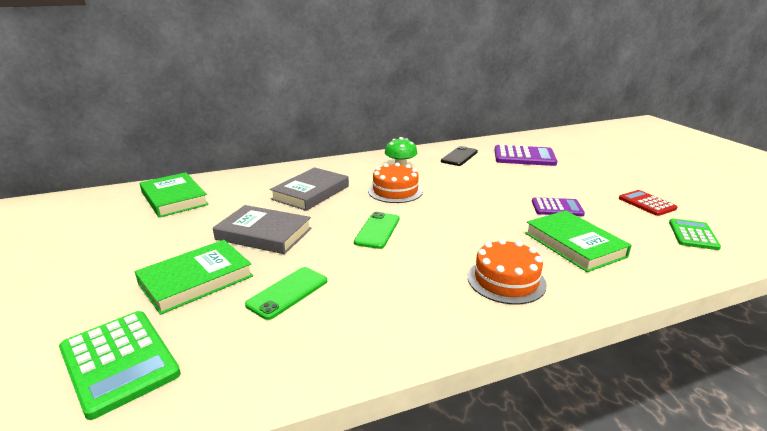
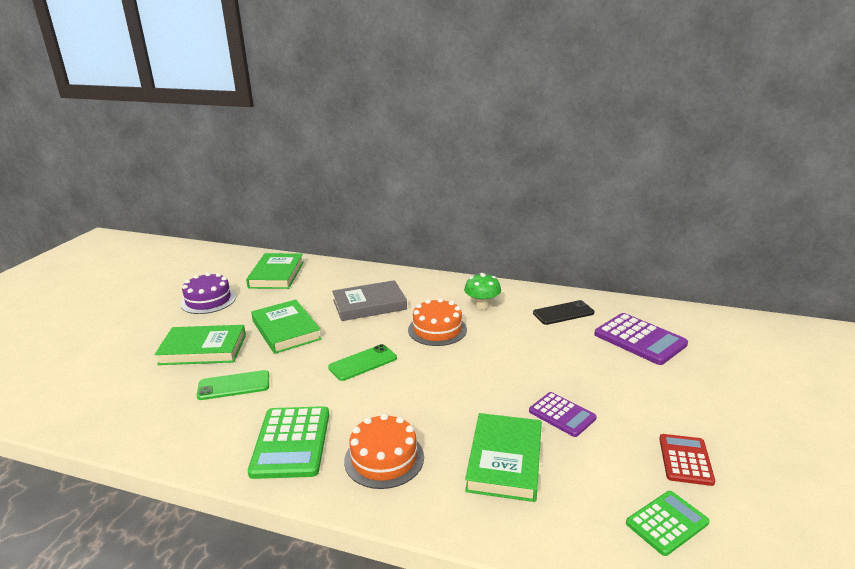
camera: 40 degrees right, 0 degrees up
green calculator [59,311,181,420] -> green calculator moved to [248,406,329,479]
grey book [213,205,312,254] -> green book [251,299,322,354]
none -> purple cake [180,272,236,314]

